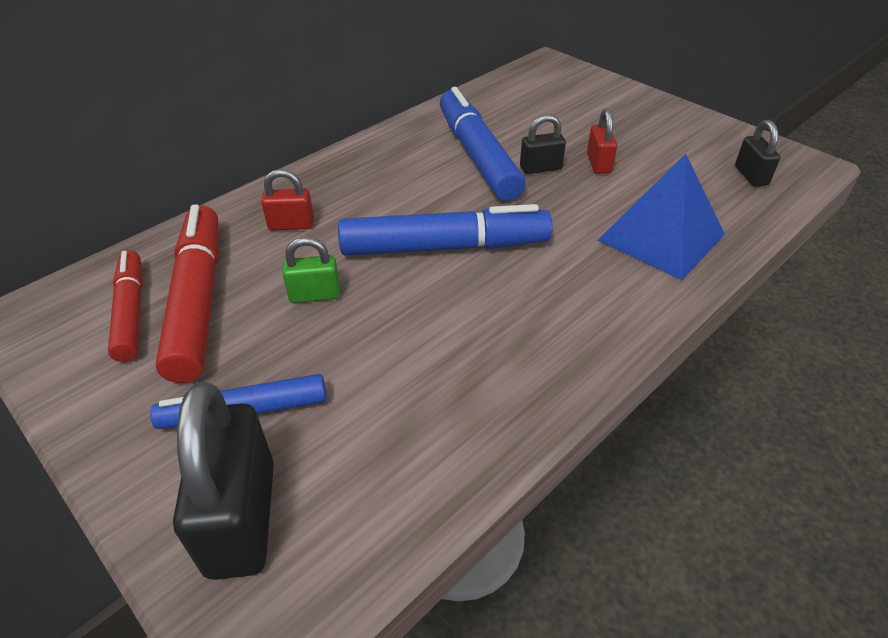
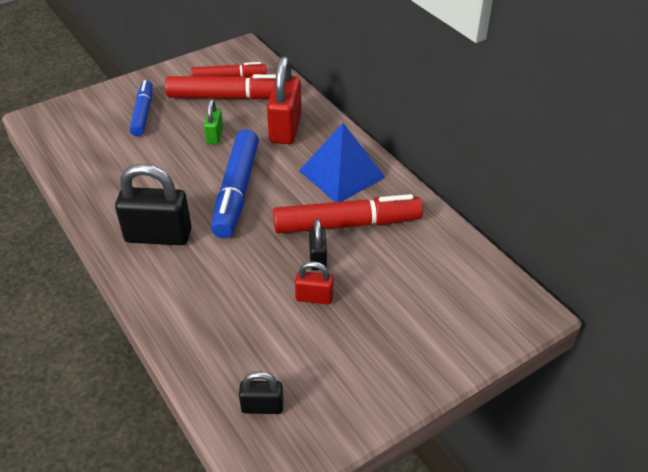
camera: 100 degrees right, 0 degrees up
black padlock [173,382,274,580] -> black padlock moved to [115,164,192,245]
red padlock [261,169,314,230] -> red padlock [267,57,302,144], size x1.91
blue marker [440,87,526,201] -> red marker [273,194,423,234]
blue pyramid [598,153,725,280] -> blue pyramid moved to [299,123,386,202]

